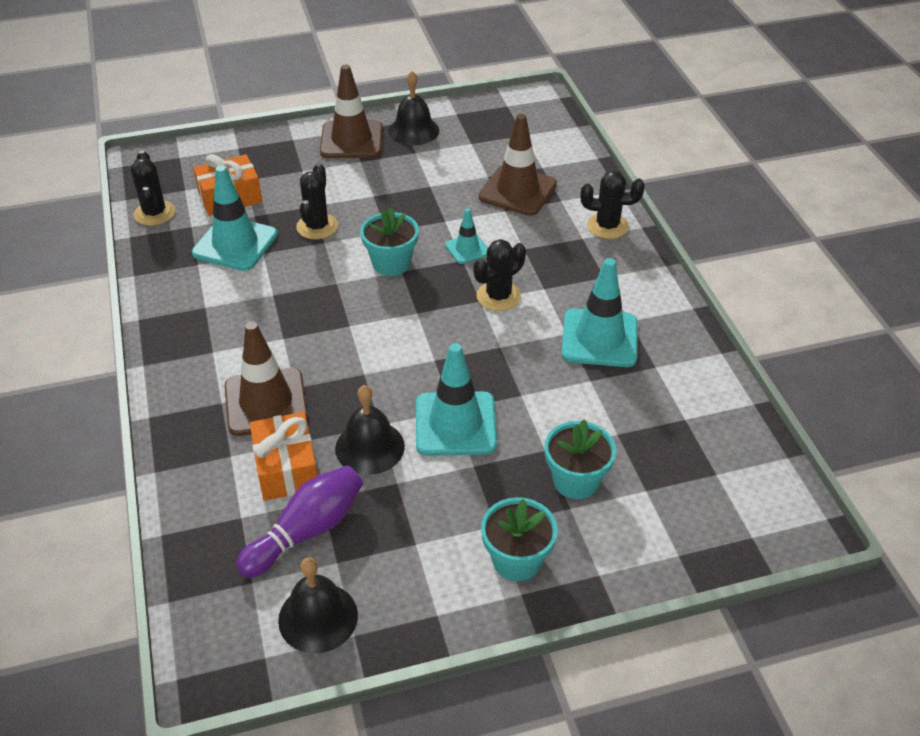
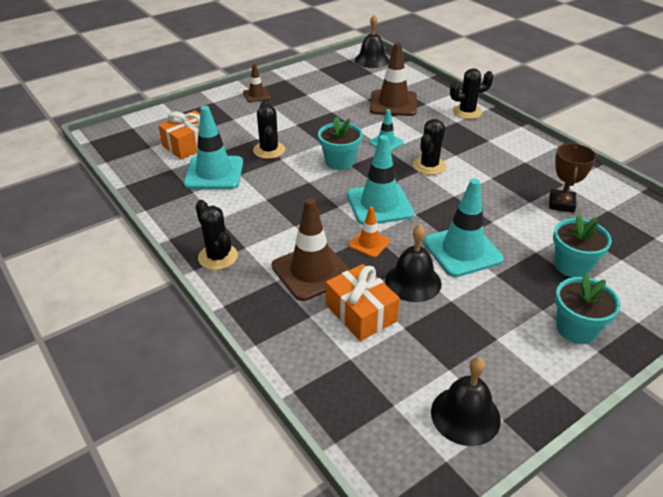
camera: 20 degrees left, 5 degrees down
black cactus [131,150,175,226] -> black cactus moved to [196,200,238,270]
purple bowling pin [236,465,363,578] -> none
brown traffic cone [320,64,383,158] -> brown traffic cone [243,64,271,102], size x0.53
black bell [389,71,439,145] -> black bell moved to [355,15,390,68]
turquoise traffic cone [562,258,638,367] -> turquoise traffic cone moved to [347,135,414,225]
none -> orange traffic cone [349,207,390,258]
none -> brown trophy [549,143,596,213]

